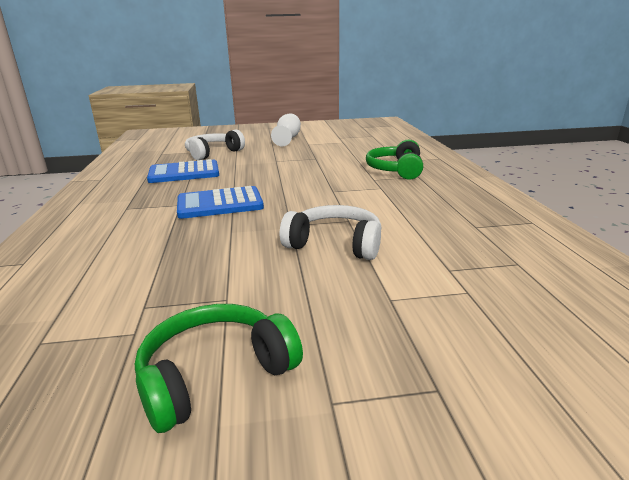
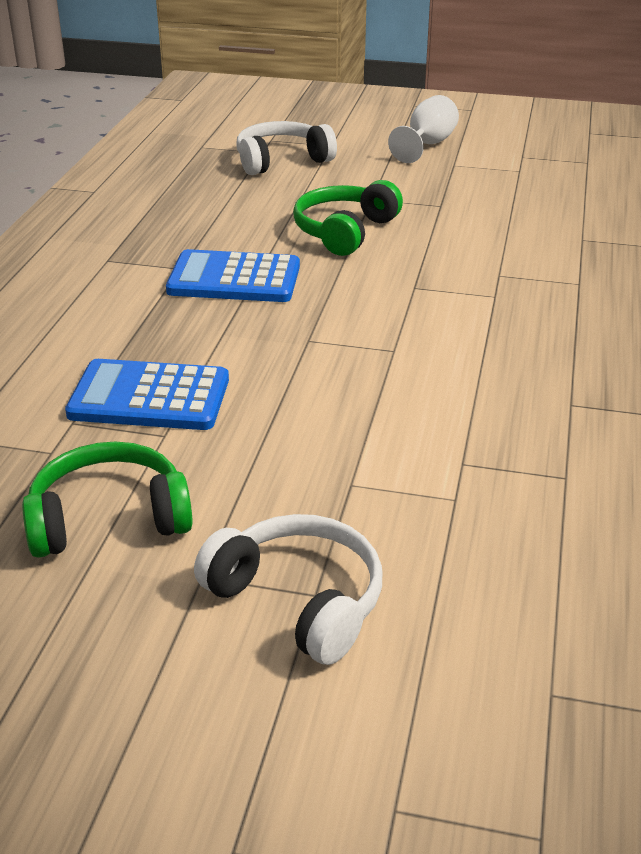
camera: 20 degrees right, 10 degrees up
blue calculator [147,159,219,183] -> blue calculator moved to [65,359,229,430]
white headphones [280,205,381,260] -> white headphones moved to [194,514,382,665]
green headphones [366,140,423,180] -> green headphones moved to [293,180,403,256]

